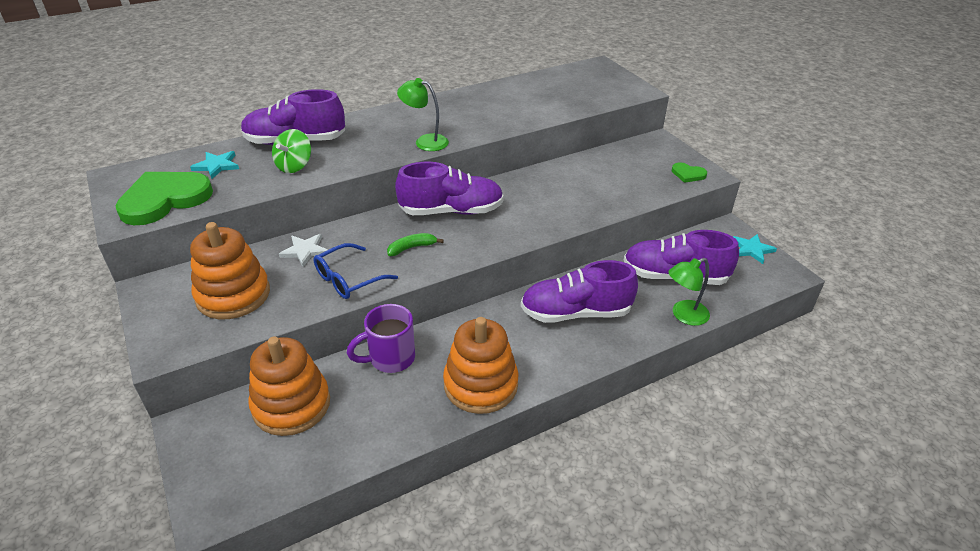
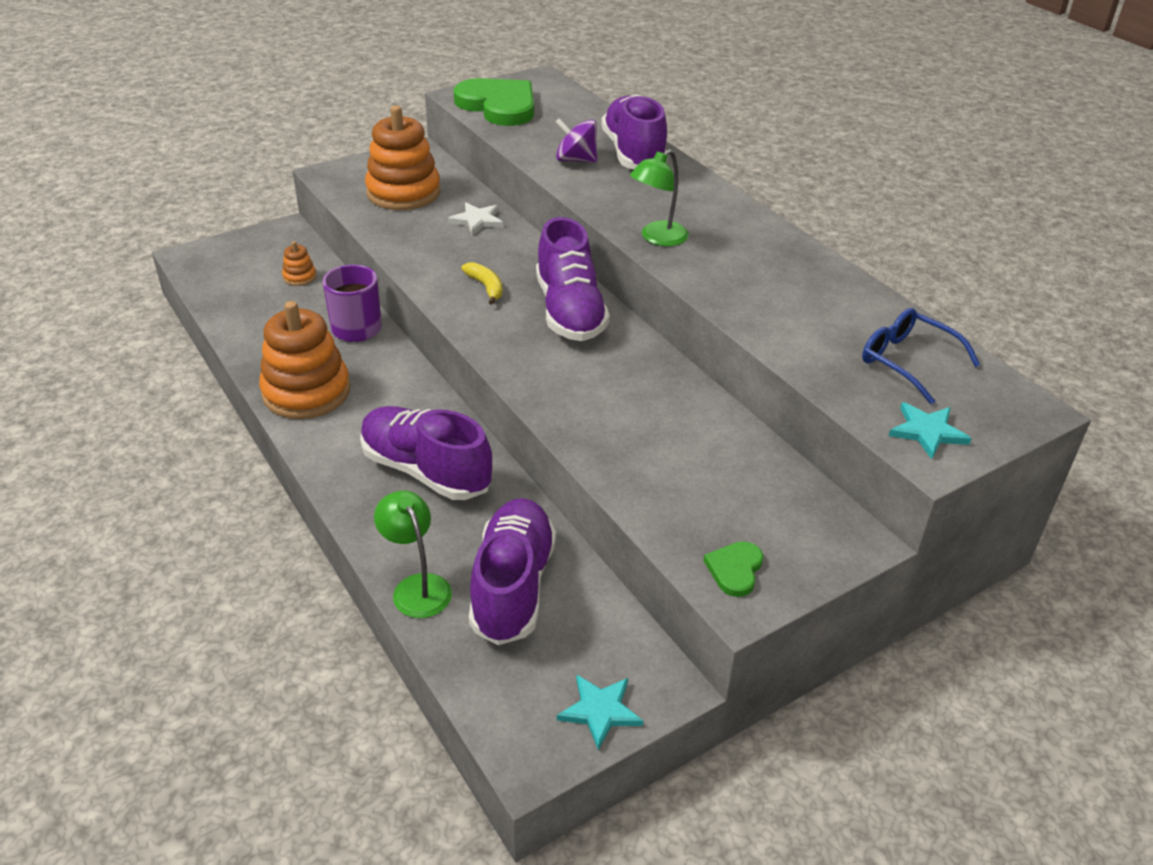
camera: 85 degrees right, 0 degrees up
turquoise star [190,151,239,179] -> turquoise star moved to [889,402,972,459]
orange stacking toy [248,336,330,436] -> orange stacking toy [282,241,316,286], size x0.43
green spinning top [272,129,311,173] -> purple spinning top [555,118,597,162]
blue glasses [313,243,398,299] -> blue glasses moved to [862,308,980,404]
green banana [387,233,444,256] -> yellow banana [461,262,503,305]
green lamp [397,78,449,151] -> green lamp turned 150 degrees counterclockwise [630,149,689,246]
purple shoe [521,260,638,323] -> purple shoe turned 45 degrees counterclockwise [360,406,492,500]

